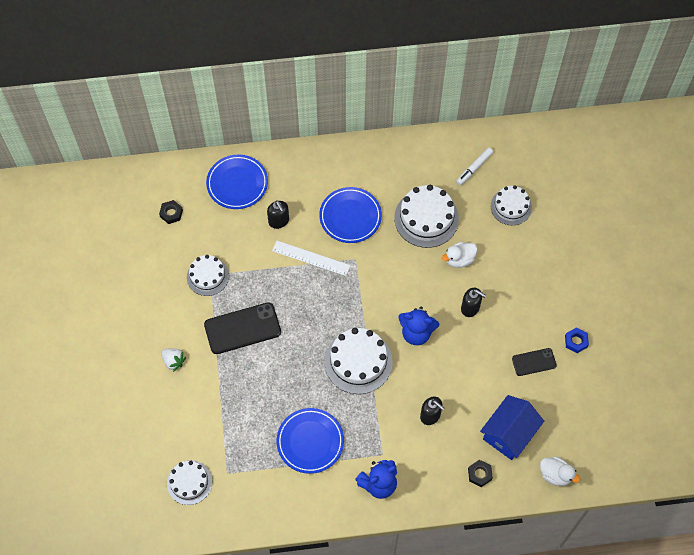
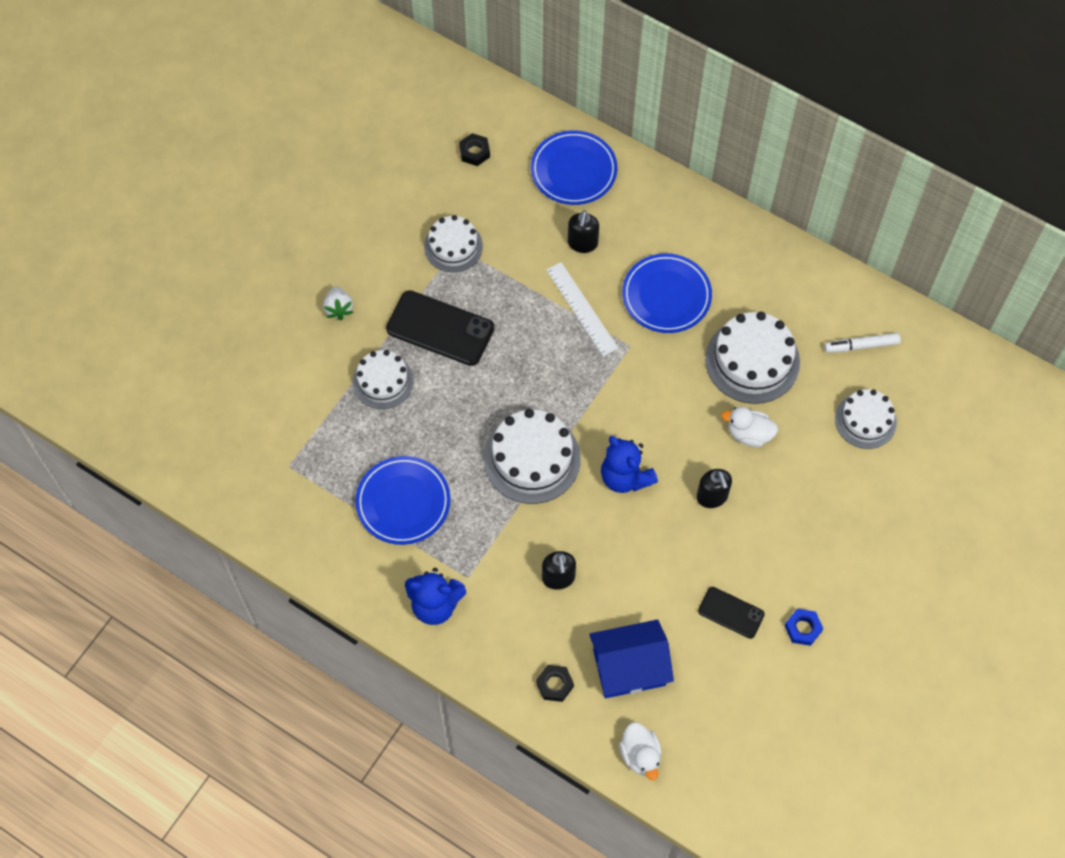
camera: 40 degrees right, 0 degrees up
white cake [167,460,212,505] -> white cake moved to [353,350,414,409]

